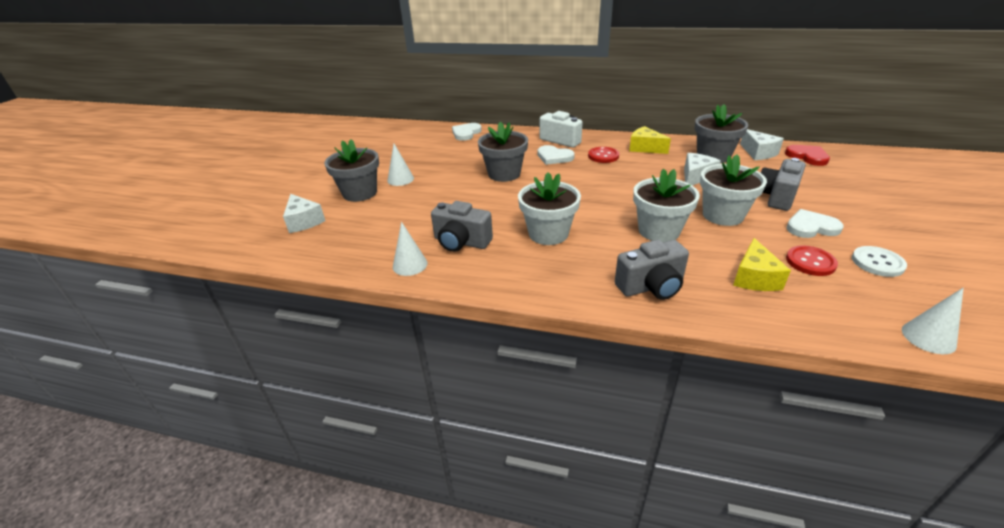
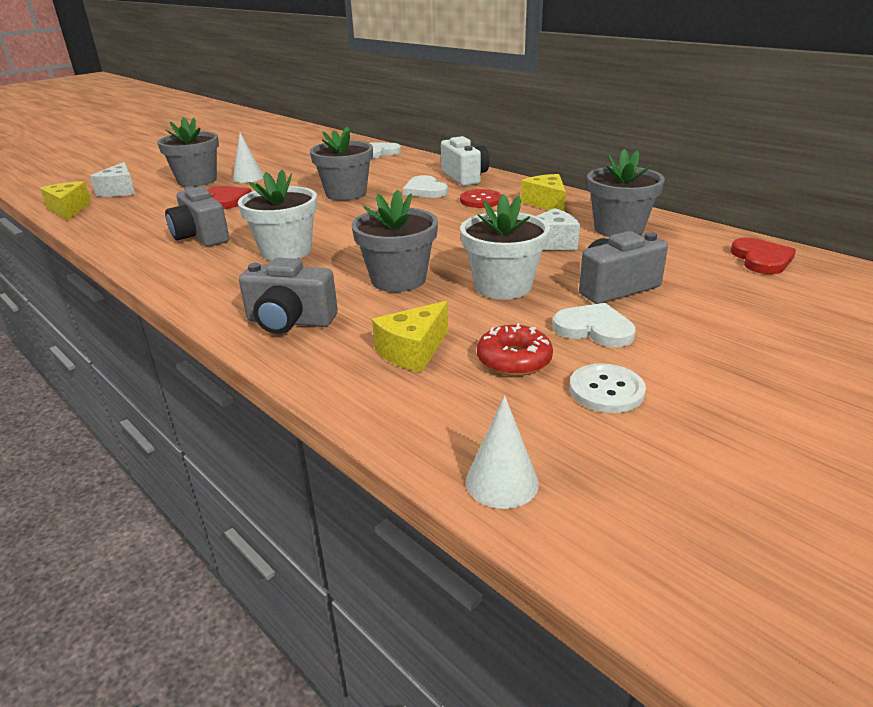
camera: 30 degrees right, 5 degrees down
white cone [393,222,427,276] -> none
white flower pot [633,169,700,242] -> grey flower pot [351,190,438,292]
white cheese [740,129,784,160] -> none
red button [786,245,838,276] -> red donut [477,323,553,376]
none -> yellow cheese [40,181,92,220]
none -> red heart [208,186,251,209]

